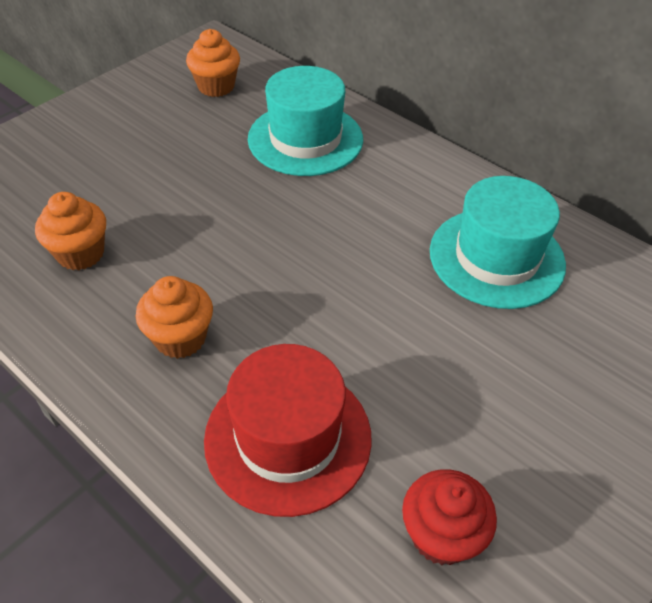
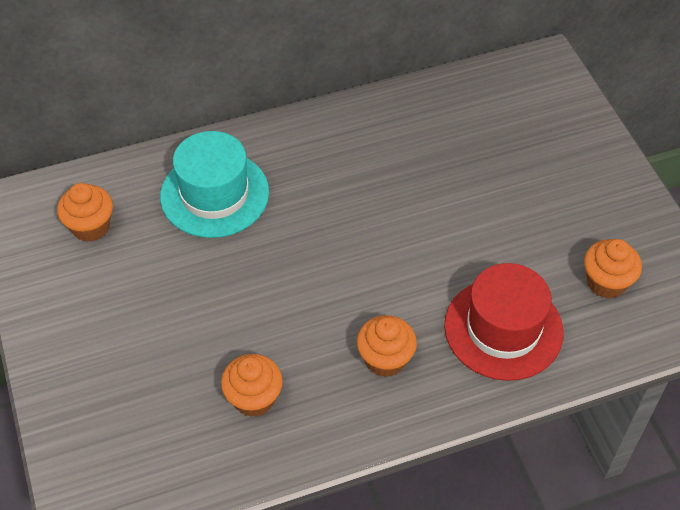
camera: 60 degrees left, 5 degrees up
red cupcake [402,469,497,565] -> orange cupcake [584,239,642,299]
turquoise hat [430,176,566,309] -> none

